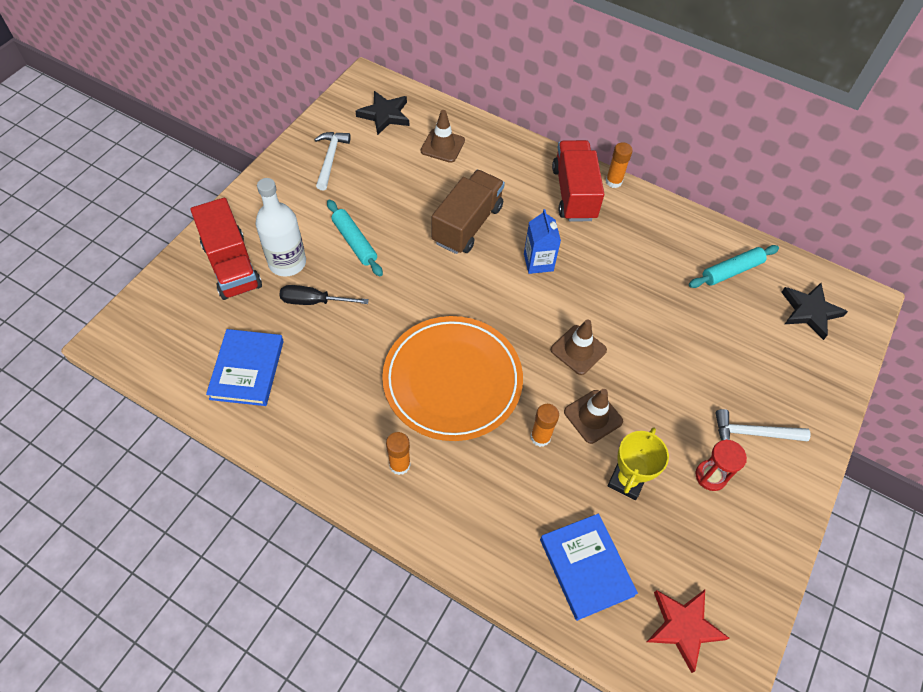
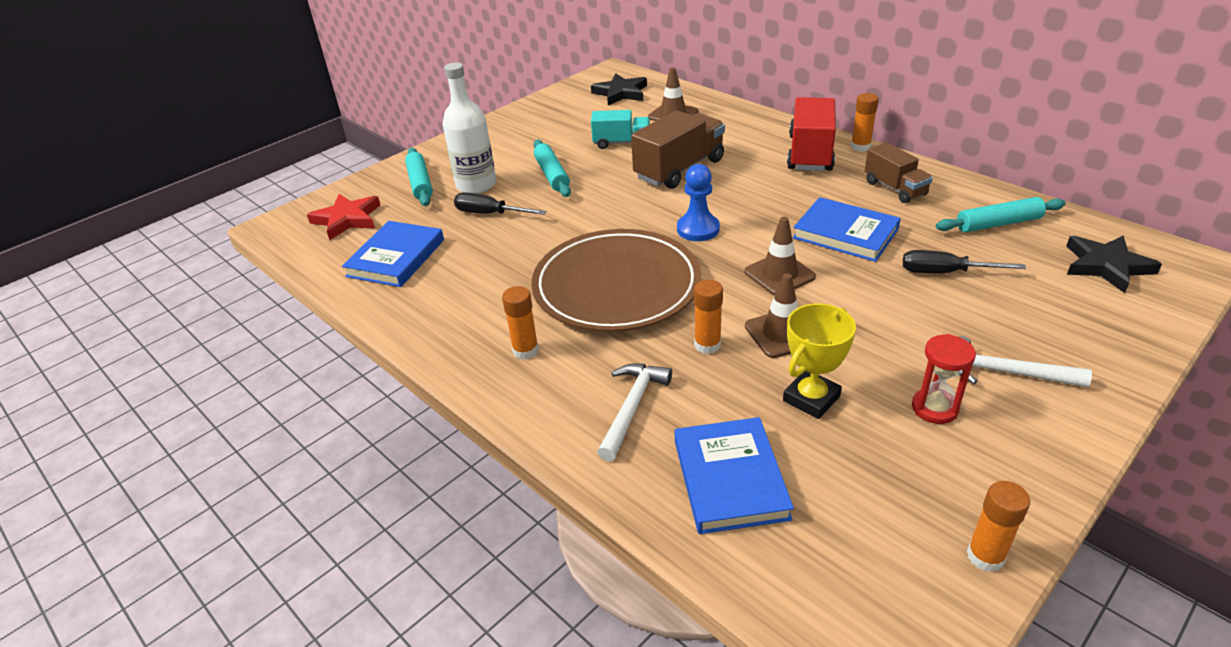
camera: 20 degrees right, 20 degrees down
red truck [191,198,262,300] -> turquoise rolling pin [405,148,433,206]
white hammer [314,132,351,191] -> white hammer moved to [597,363,672,462]
orange plate [382,316,523,441] -> brown plate [531,229,701,332]
blue carton [524,209,561,274] -> none
red star [647,590,730,673] -> red star moved to [307,194,380,240]
none -> turquoise truck [591,110,650,149]
none -> blue pawn [677,164,720,241]
none -> blue book [793,197,901,262]
none -> brown truck [865,142,933,203]
none -> black screwdriver [903,250,1026,273]
none -> orange glue stick [967,481,1030,572]

